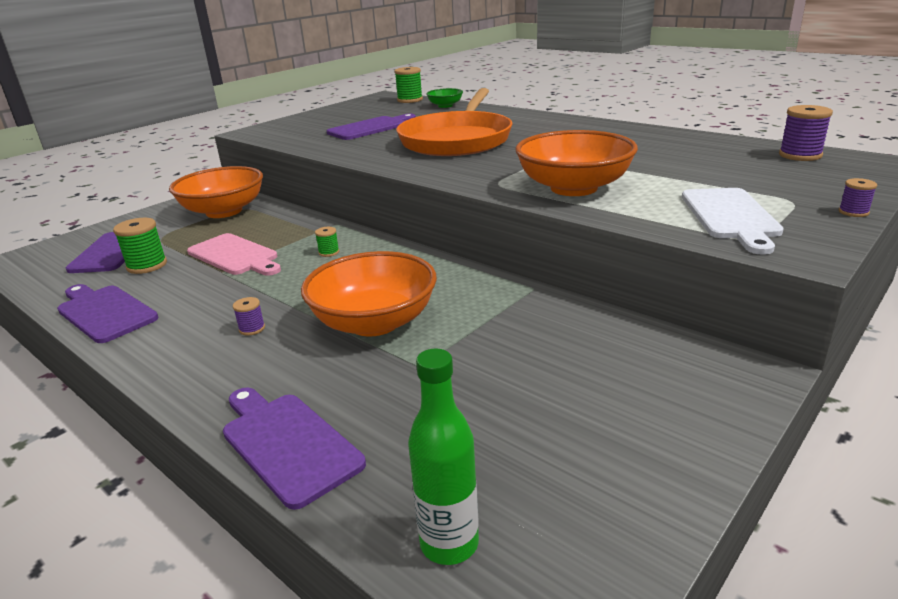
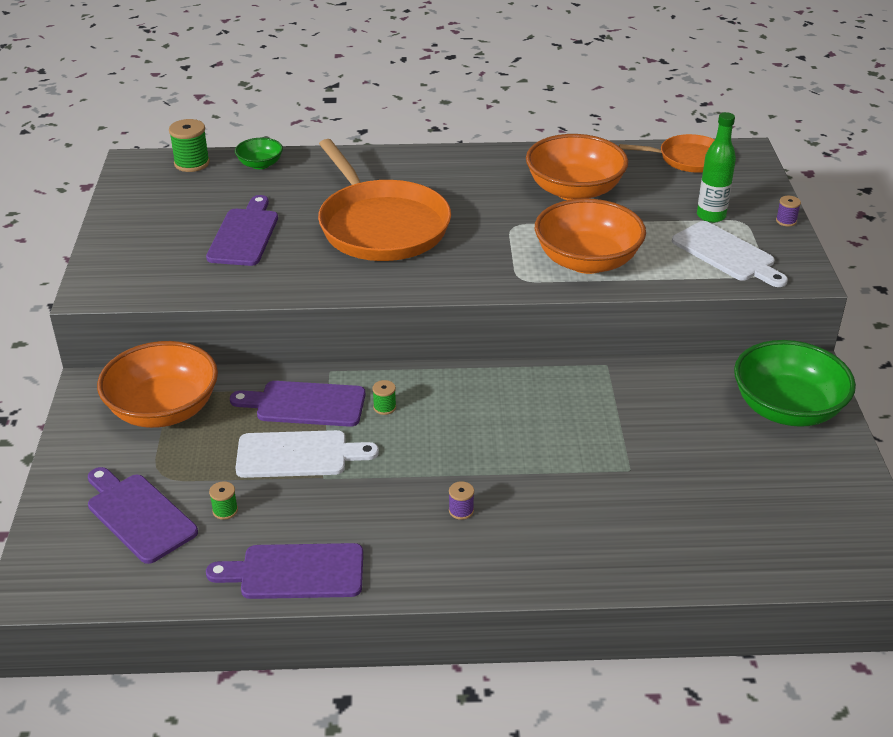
camera: 45 degrees left, 10 degrees up
green spool [113,218,167,274] -> green spool [209,481,238,520], size x0.55
pink cutting board [187,233,281,276] -> white cutting board [235,430,379,478]
purple cutting board [223,387,366,510] -> purple cutting board moved to [230,381,365,427]
orange bowl [301,251,437,336] -> orange bowl moved to [526,134,628,200]
green bottle [408,349,479,565] -> green bottle moved to [697,112,736,223]
purple spool [779,105,833,161] -> orange pan [619,134,715,173]
none -> green bowl [734,340,856,427]

